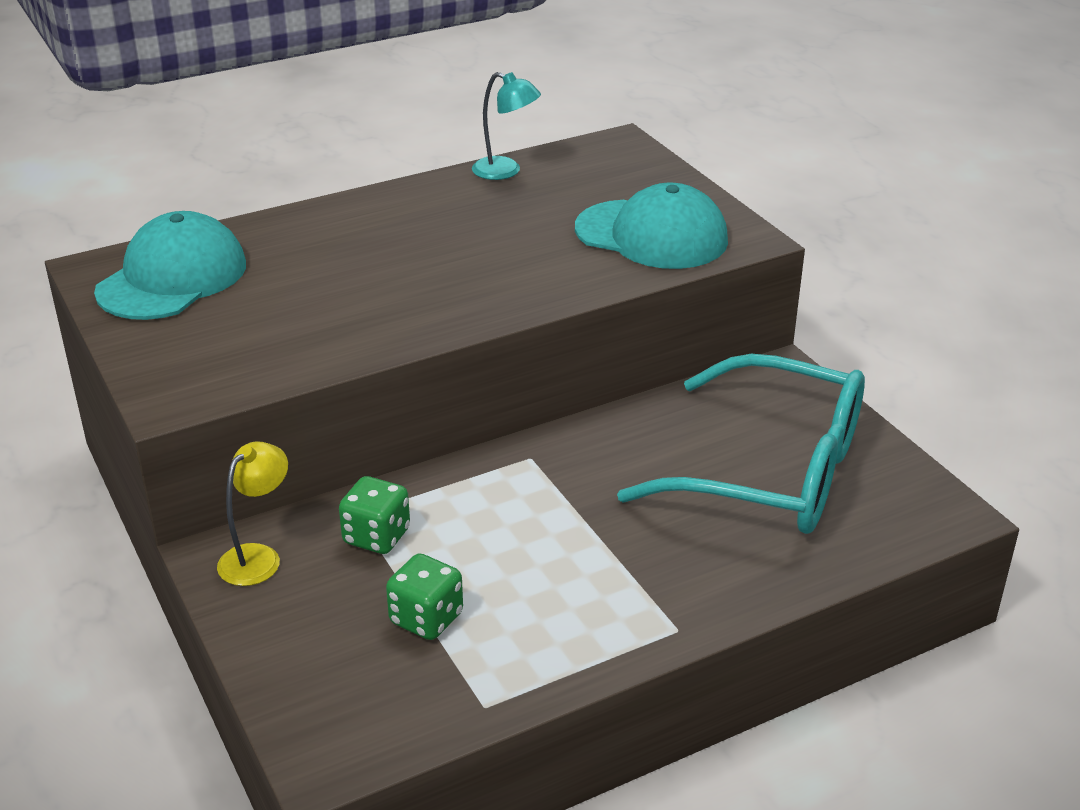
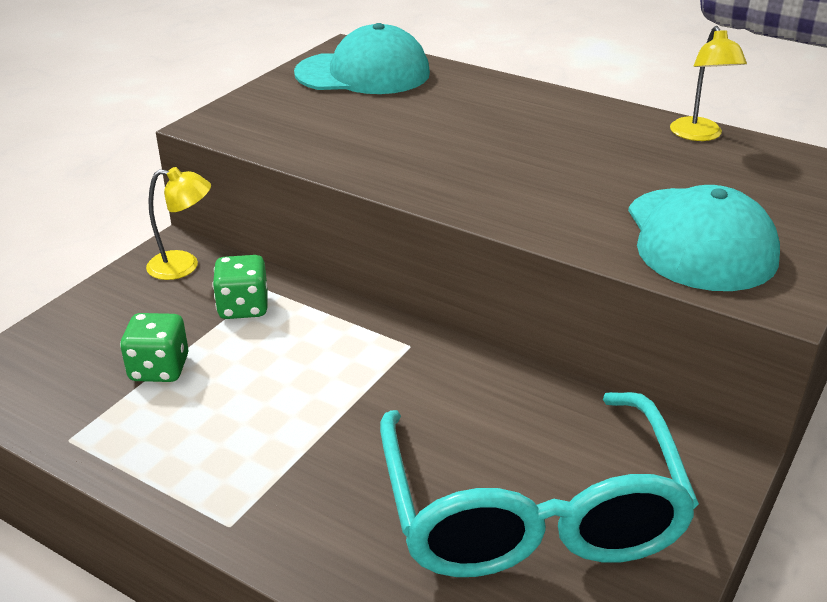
camera: 60 degrees right, 0 degrees up
turquoise lamp [472,72,541,180] -> yellow lamp [670,26,747,141]

